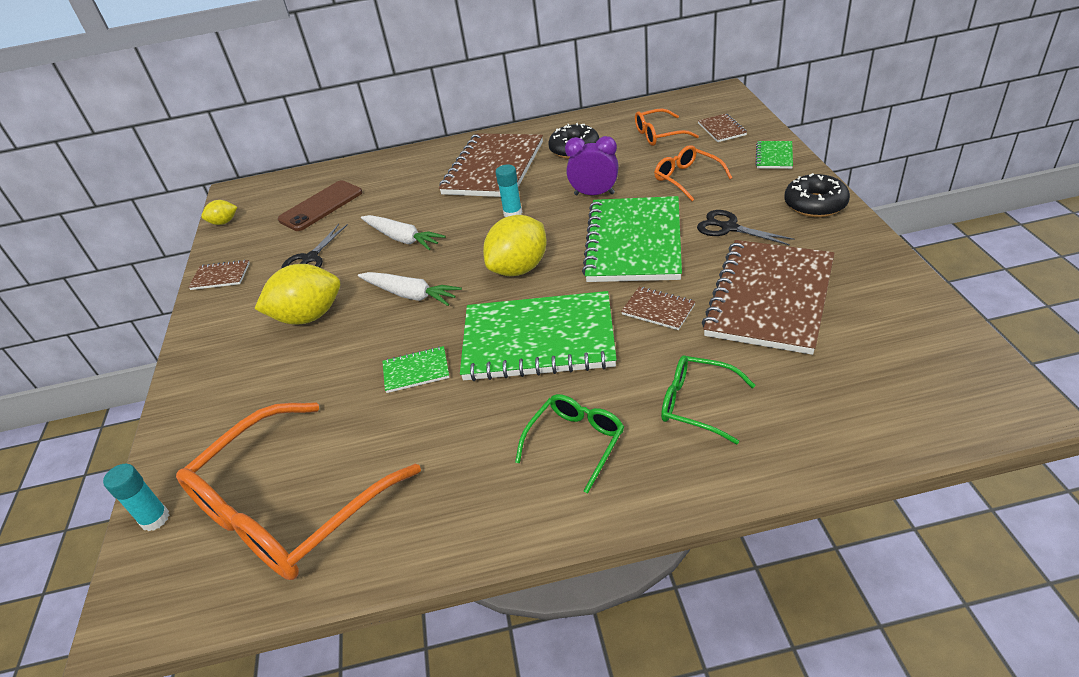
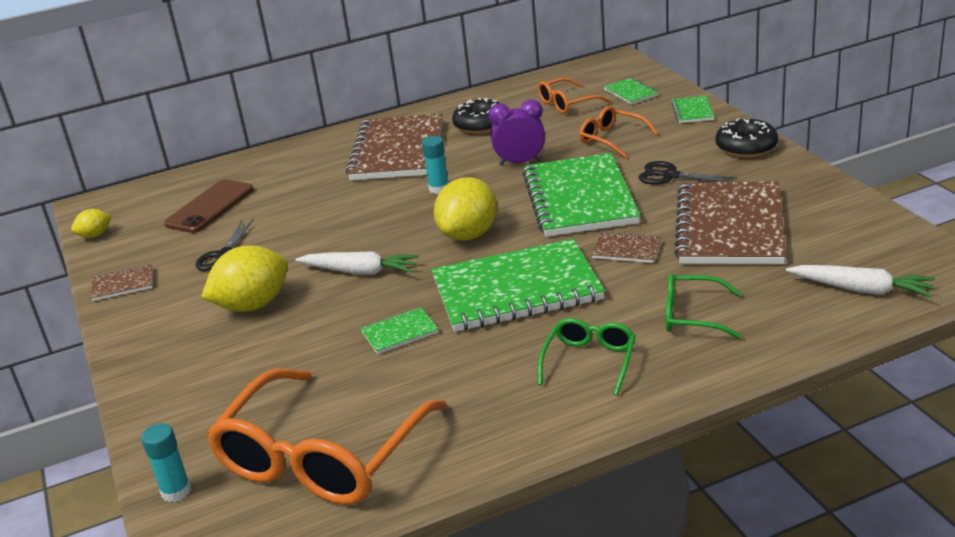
camera: 15 degrees left, 10 degrees down
white carrot [361,215,446,250] -> white carrot moved to [786,265,935,297]
brown notebook [698,114,747,142] -> green notebook [604,78,659,104]

